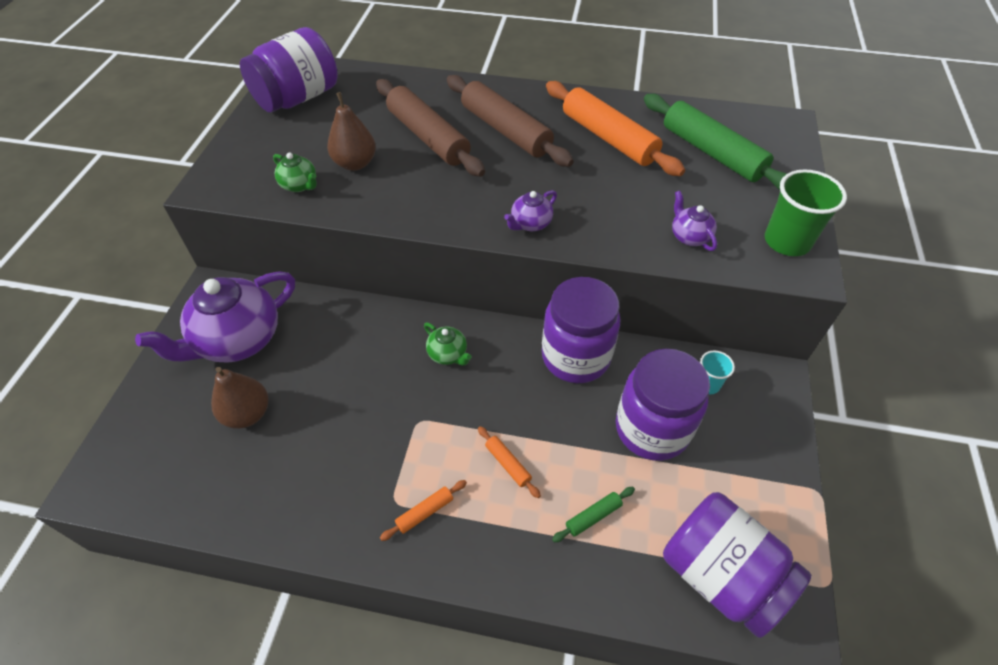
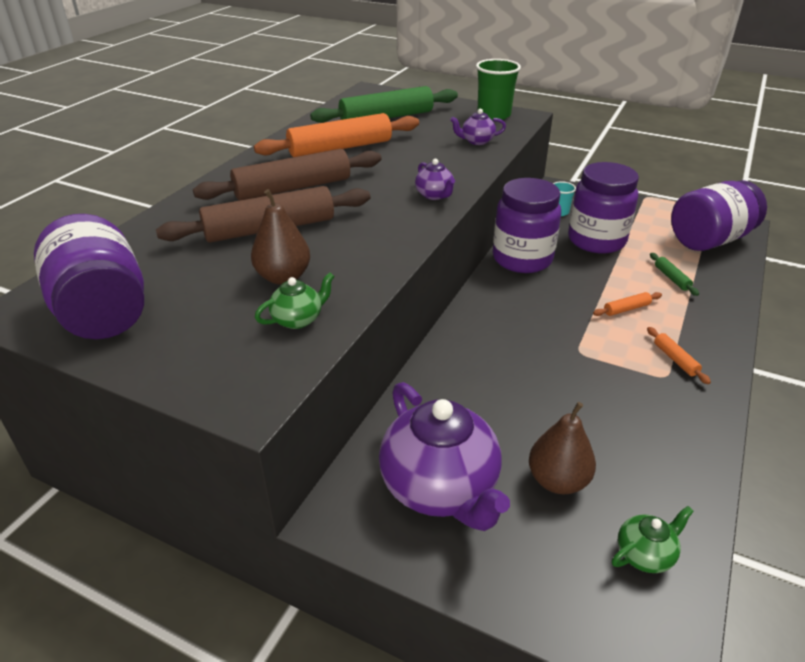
camera: 75 degrees left, 15 degrees down
green teapot [424,323,472,365] -> green teapot moved to [612,506,694,573]

